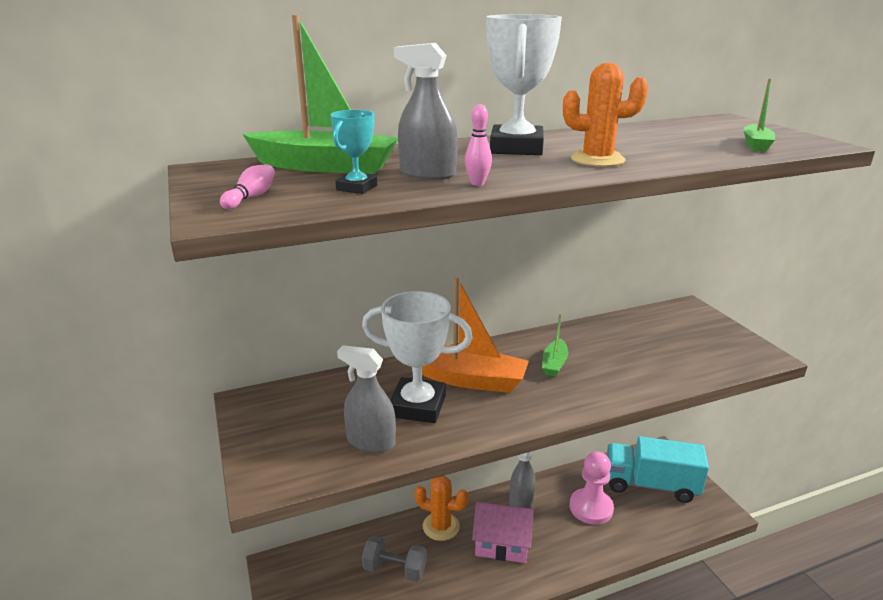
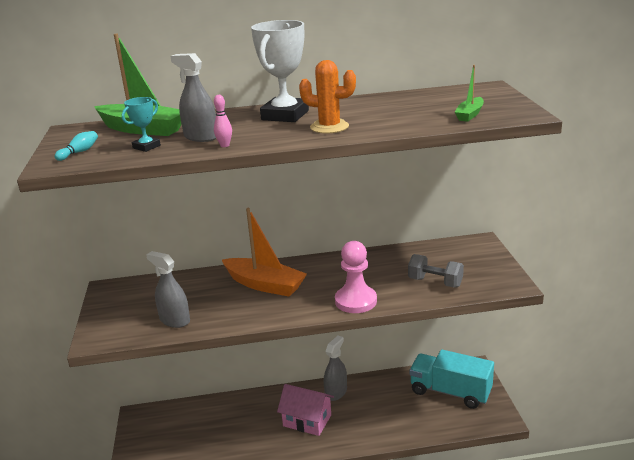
camera: 15 degrees right, 0 degrees up
pink bowling pin [220,164,275,209] -> turquoise bowling pin [55,131,98,161]
white trophy [362,291,473,423] -> none
grey dumbbell [362,536,427,582] -> grey dumbbell moved to [408,254,464,287]
orange cactus [415,476,468,541] -> none
green boat [542,314,568,377] -> none
pink pawn [569,451,614,525] -> pink pawn moved to [335,241,377,313]

